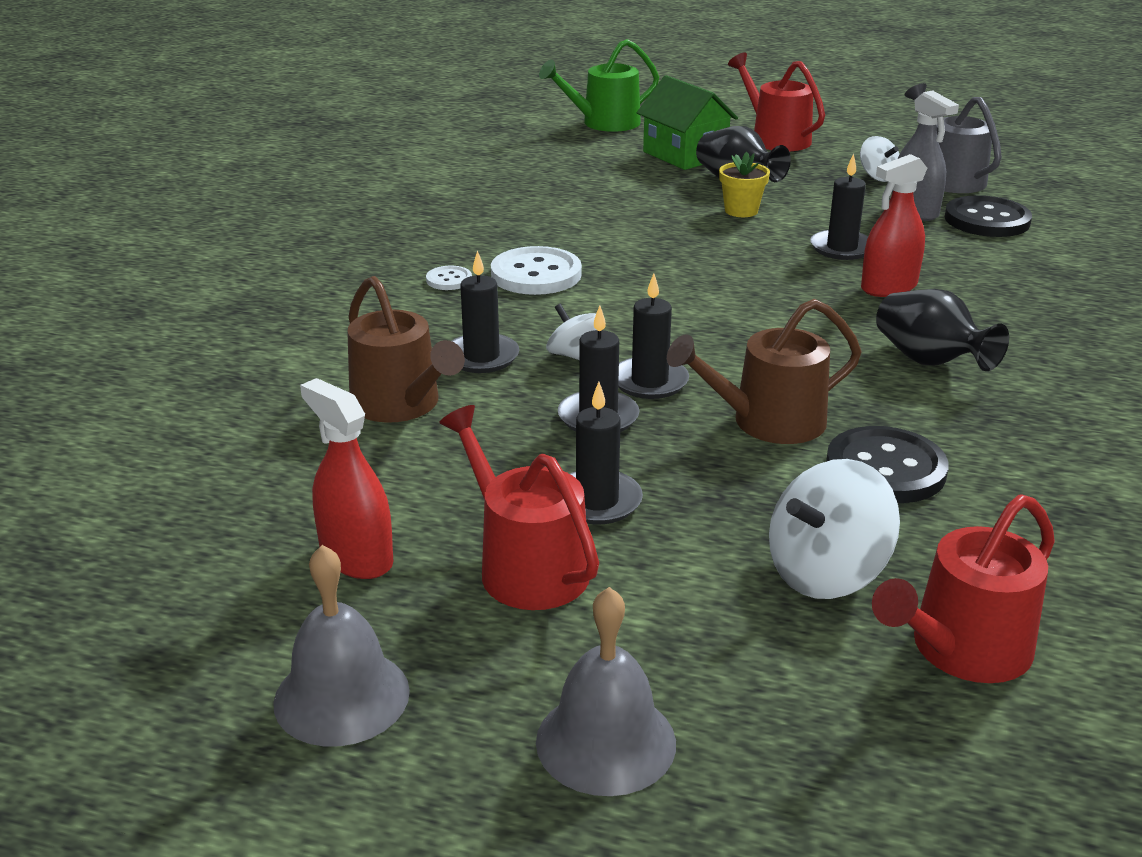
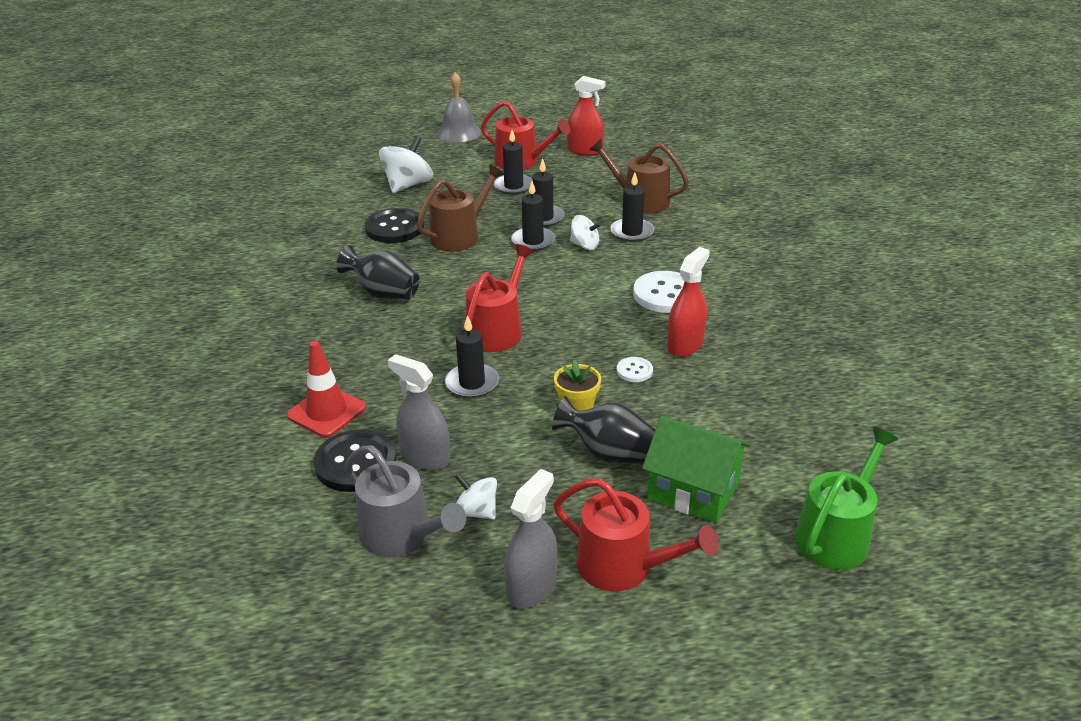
camera: 155 degrees right, 5 degrees up
grey bell [273,545,410,746] -> none
white button [426,266,472,290] -> white button moved to [617,357,653,382]
red spray bottle [861,154,927,297] -> red spray bottle moved to [667,247,710,357]
red watering can [872,494,1055,683] -> red watering can moved to [466,244,534,352]
none -> red traffic cone [287,341,366,437]
none -> grey spray bottle [504,469,557,609]

